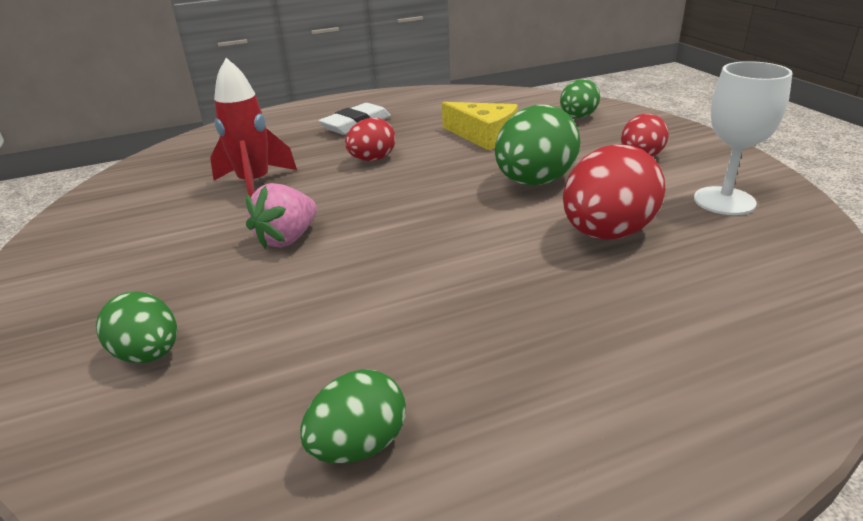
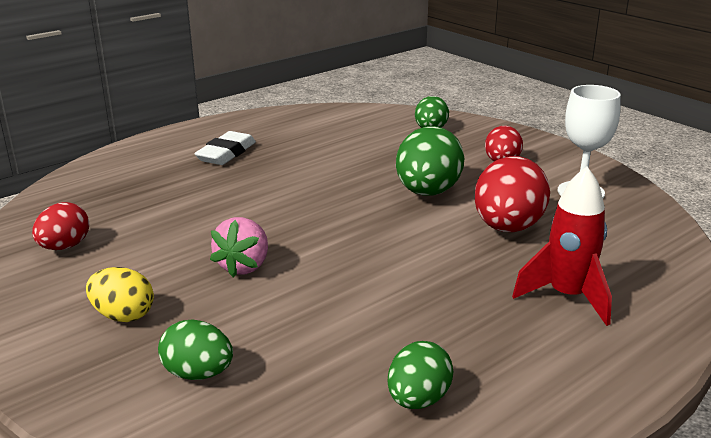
camera: 20 degrees left, 5 degrees down
red rocket [210,58,297,197] -> red rocket moved to [512,167,612,326]
red egg [345,118,395,161] -> red egg moved to [32,202,89,250]
yellow cheese [442,102,518,150] -> none
none -> yellow egg [86,267,154,322]

